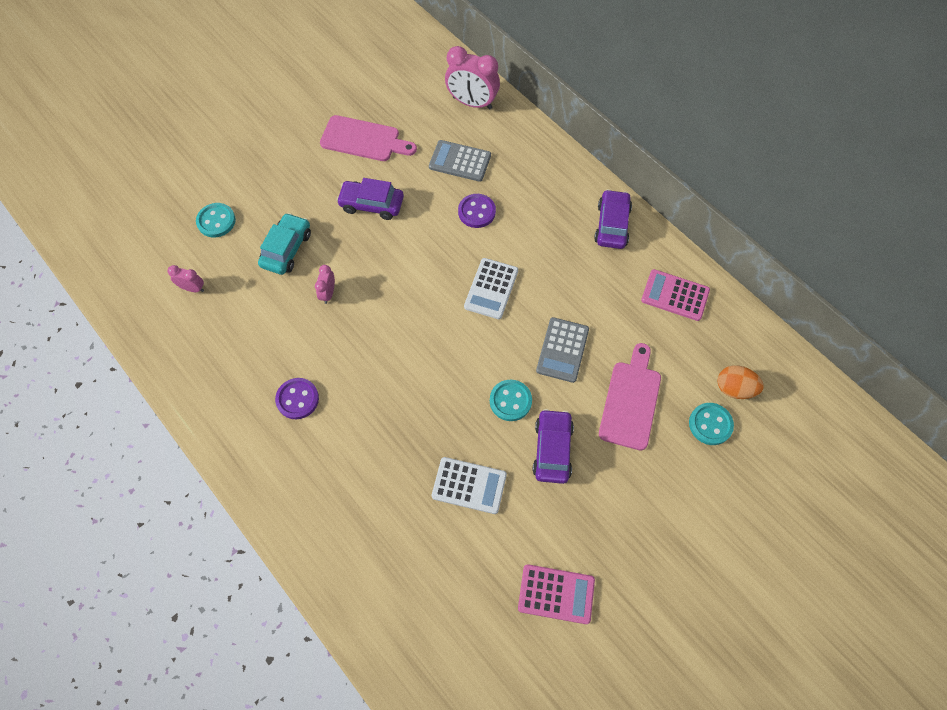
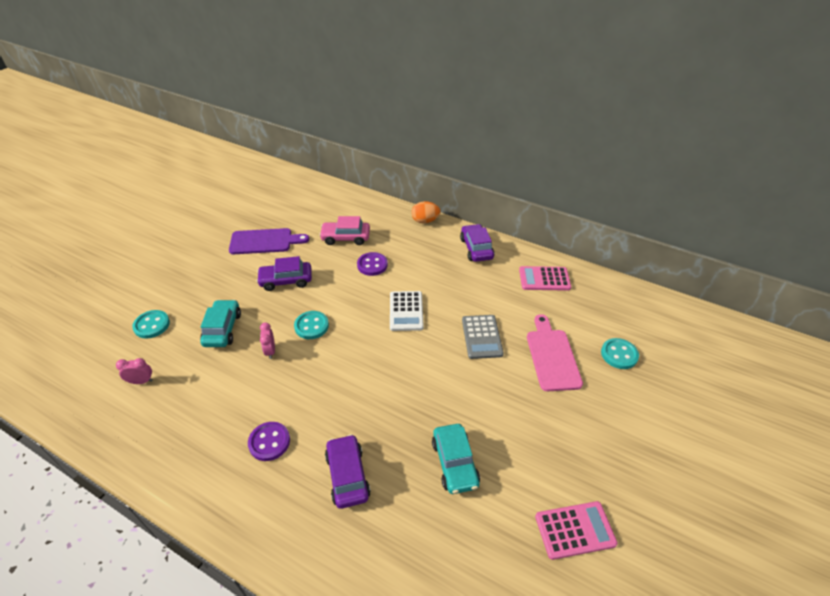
camera: 20 degrees left, 20 degrees down
pink cutting board [320,115,417,161] -> purple cutting board [229,228,309,254]
grey calculator [429,140,491,182] -> pink car [319,216,370,245]
white calculator [432,457,507,514] -> turquoise car [432,424,480,494]
pink clock [445,46,500,109] -> none
turquoise button [490,379,532,421] -> turquoise button moved to [294,311,329,339]
purple car [532,409,574,484] -> purple car moved to [325,434,371,509]
orange egg [717,365,764,399] -> orange egg moved to [411,201,441,223]

